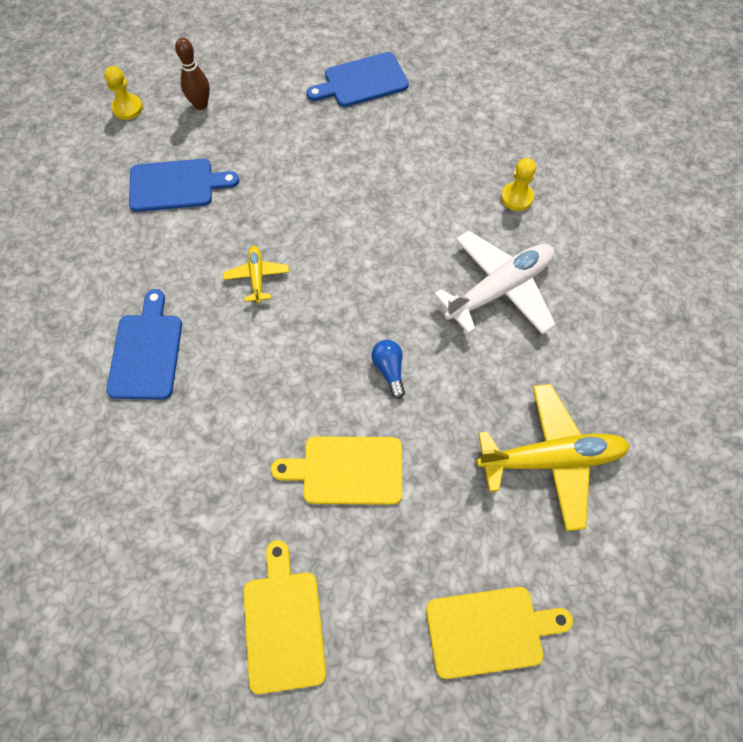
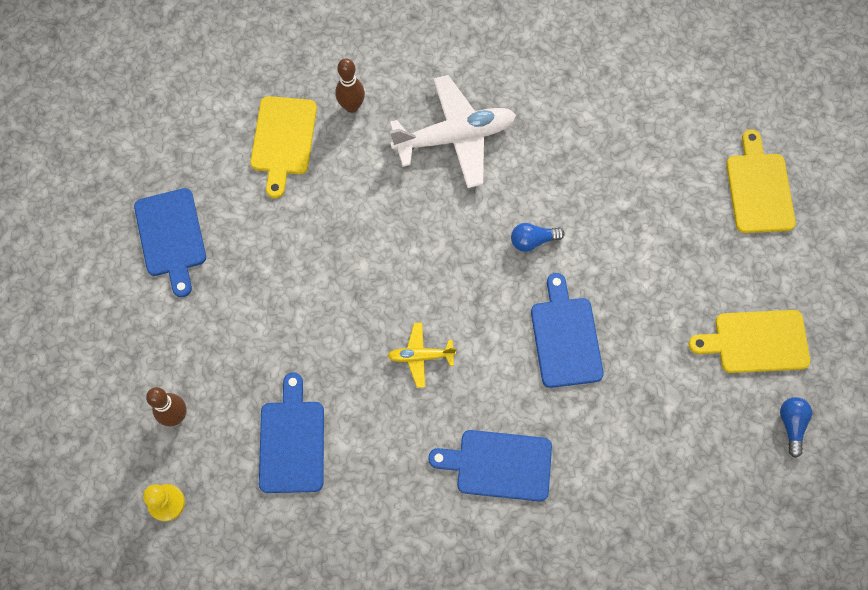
camera: 85 degrees left, 5 degrees up
yellow cutting board [271,436,402,505] -> yellow cutting board moved to [250,96,317,198]
white plane [434,230,556,334] -> white plane turned 105 degrees clockwise [390,75,516,188]
yellow plane [477,384,630,531] -> none
yellow pawn [501,158,536,211] -> brown bowling pin [335,58,365,113]
none -> blue cutting board [531,273,604,388]
none -> blue light bulb [780,397,812,458]

